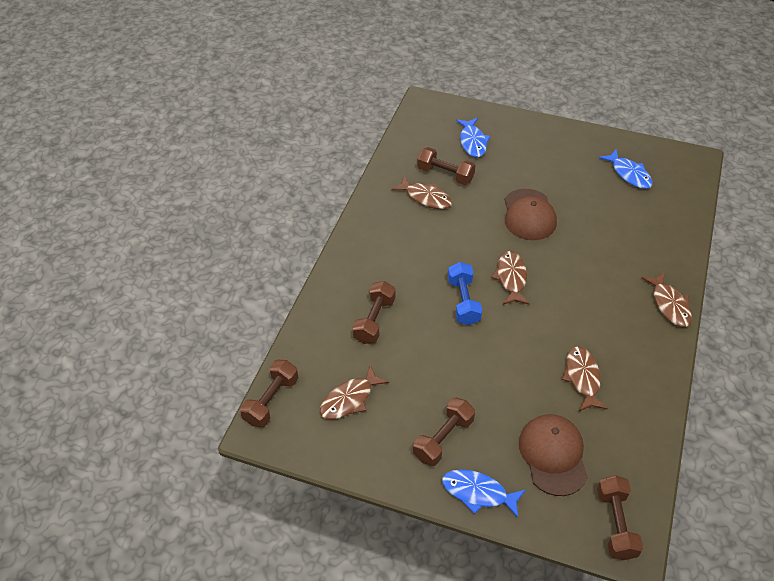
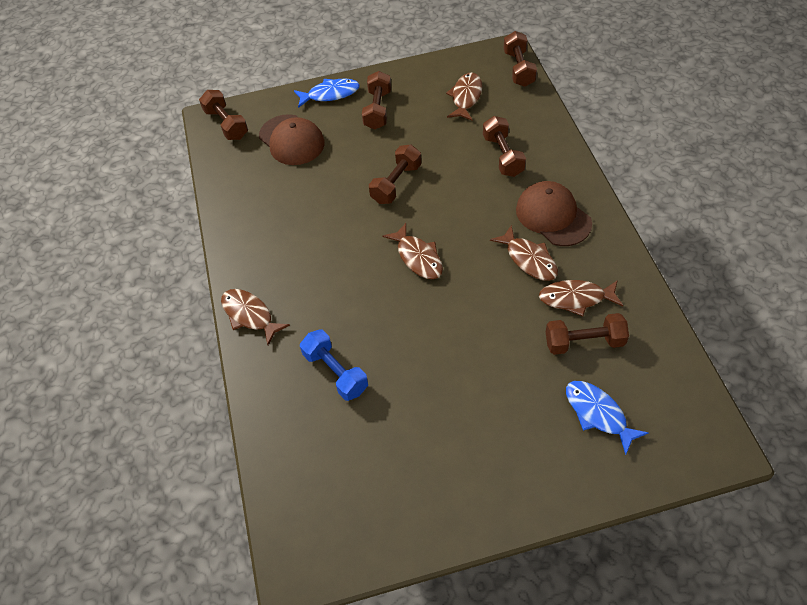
camera: 150 degrees right, 5 degrees up
blue dumbbell [448,262,482,325] -> blue dumbbell moved to [300,329,368,401]
brown cap [505,189,557,240] -> brown cap moved to [516,181,592,246]
brown fish [562,346,608,411] -> brown fish moved to [490,225,558,281]
blue fish [599,149,653,189] -> none
none -> brown dumbbell [369,145,421,204]

